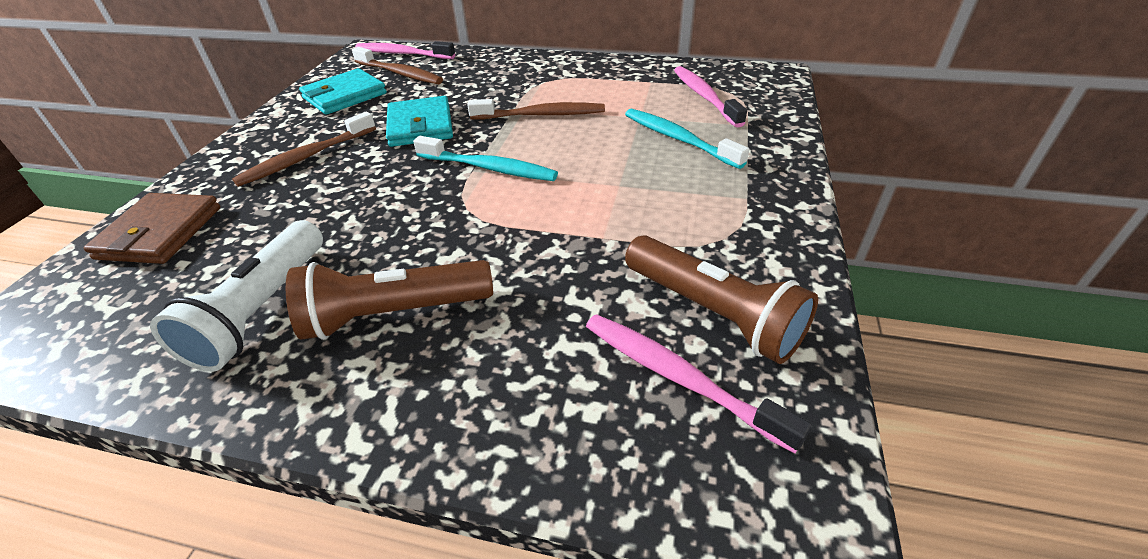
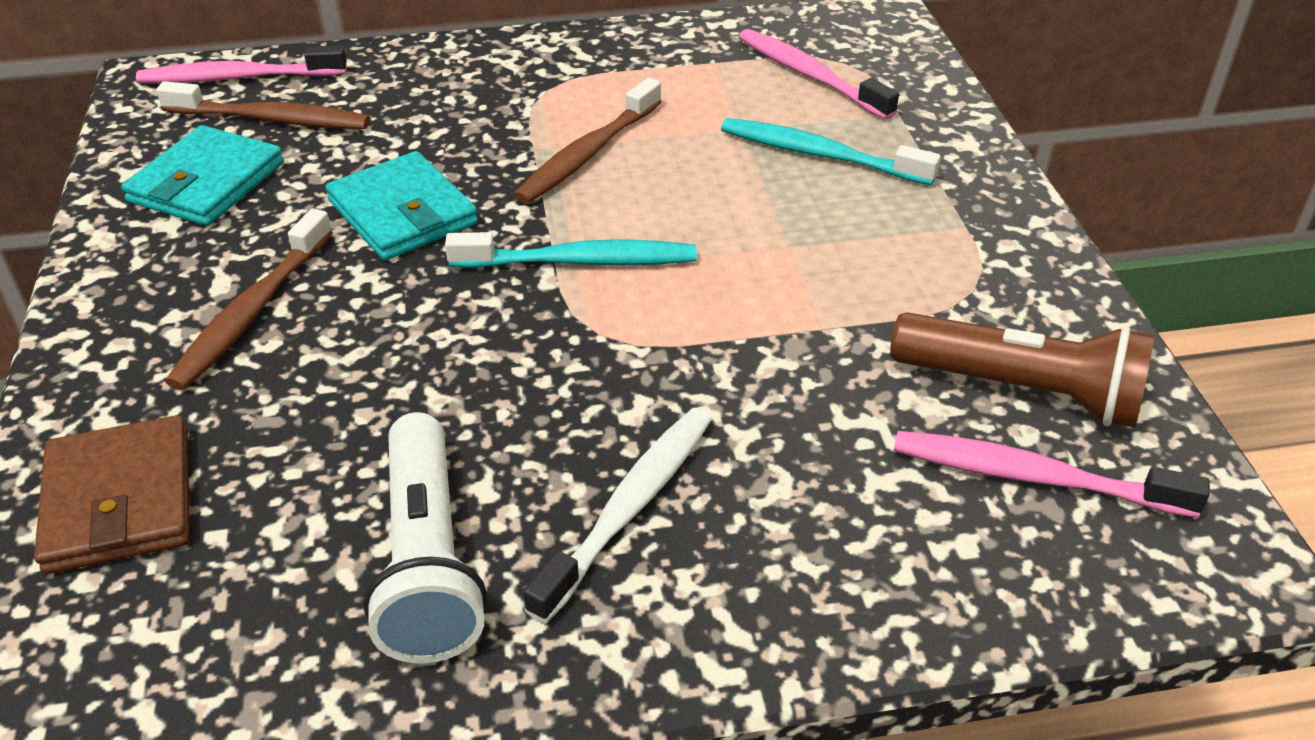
camera: 25 degrees left, 0 degrees up
brown flashlight [286,260,493,340] -> white toothbrush [523,408,712,624]
brown toothbrush [467,99,605,120] -> brown toothbrush turned 150 degrees clockwise [514,78,662,204]

